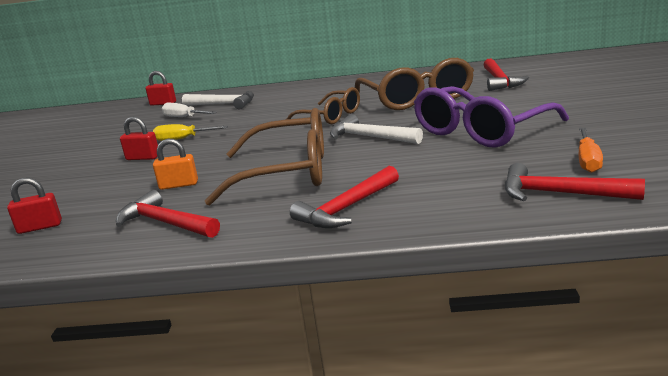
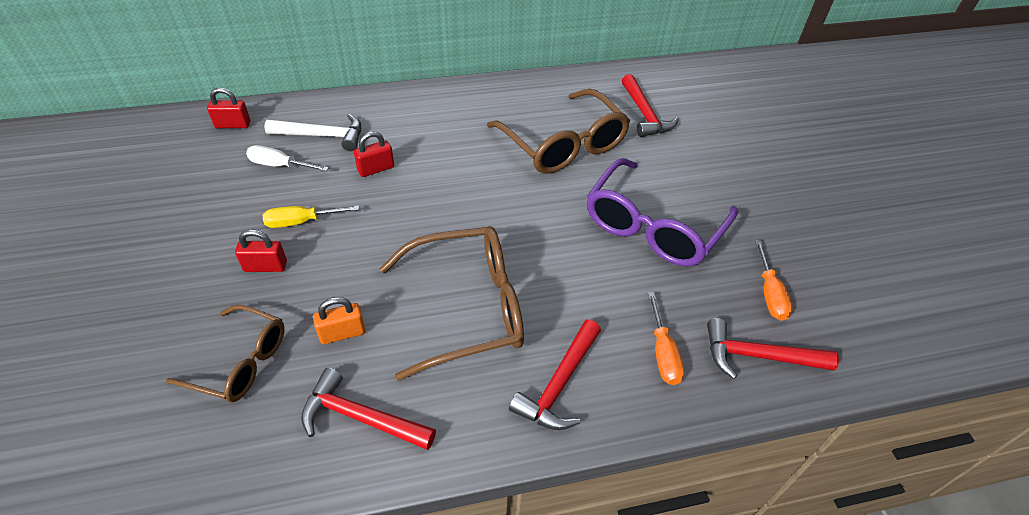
camera: 20 degrees left, 25 degrees up
red padlock [7,178,62,234] -> red padlock moved to [354,131,394,177]
brown glasses [287,87,360,124] -> brown glasses moved to [166,305,285,402]
white hammer [330,114,423,144] -> none
none -> orange screwdriver [648,292,684,385]

